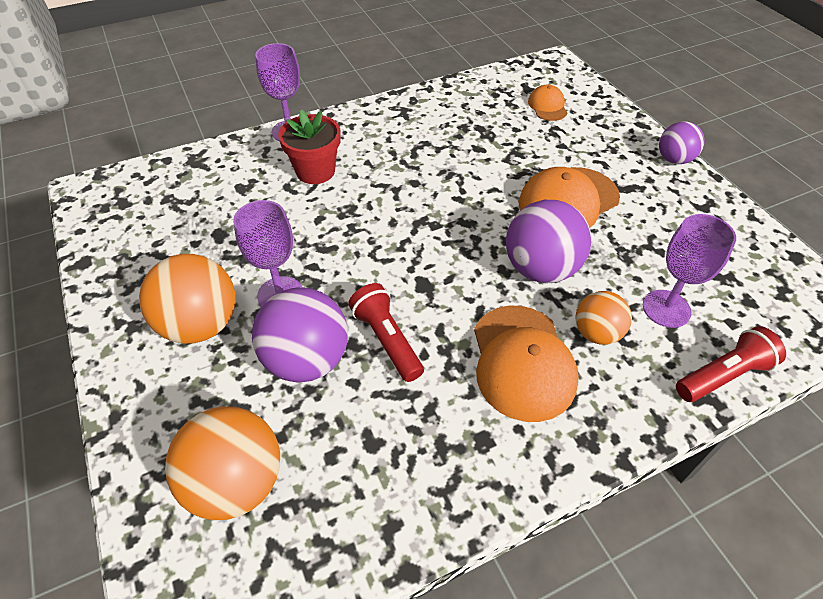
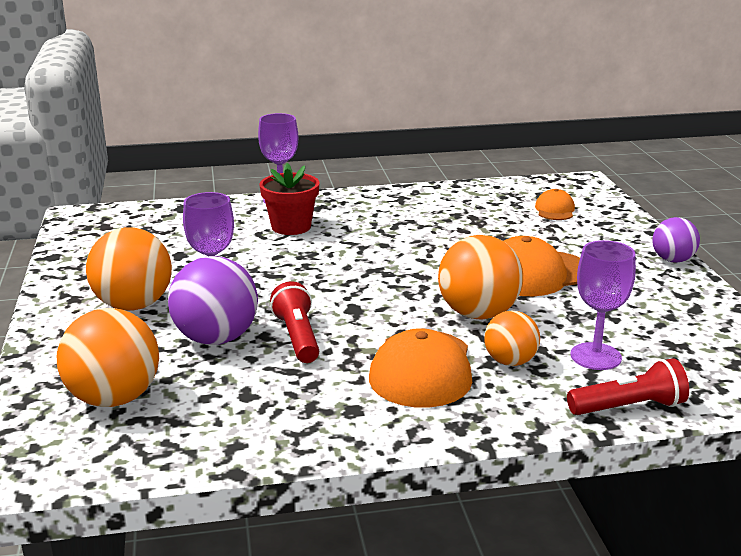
camera: 15 degrees right, 25 degrees down
purple ball [506,200,591,283] -> orange ball [438,235,523,320]

